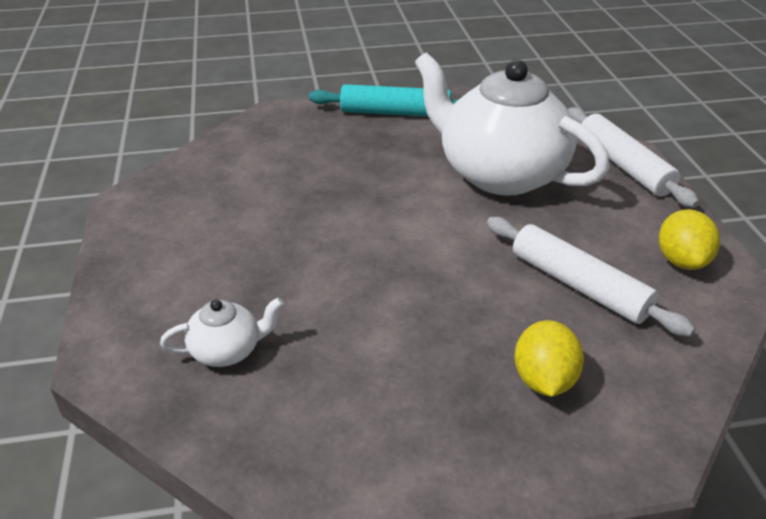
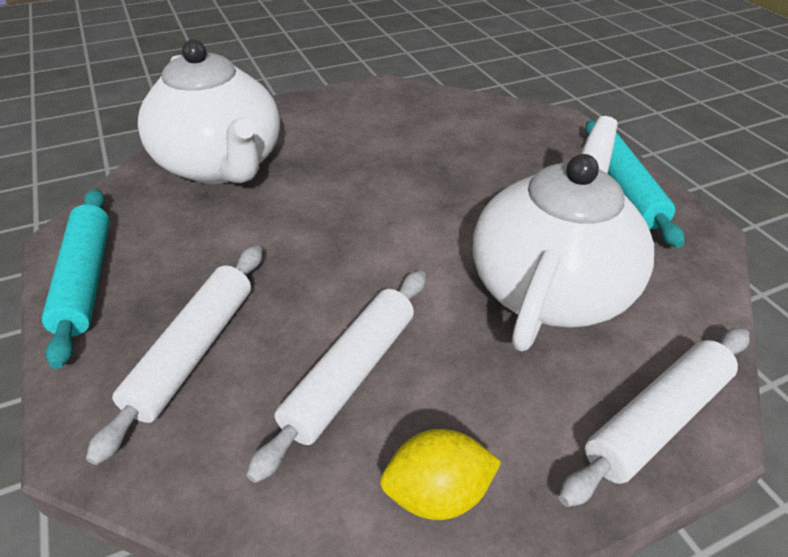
camera: 75 degrees right, 5 degrees up
white teapot [160,297,284,367] -> white teapot [138,40,280,184], size x2.38
yellow lemon [514,320,584,397] -> white rolling pin [86,245,262,465]
none -> turquoise rolling pin [42,189,110,369]

